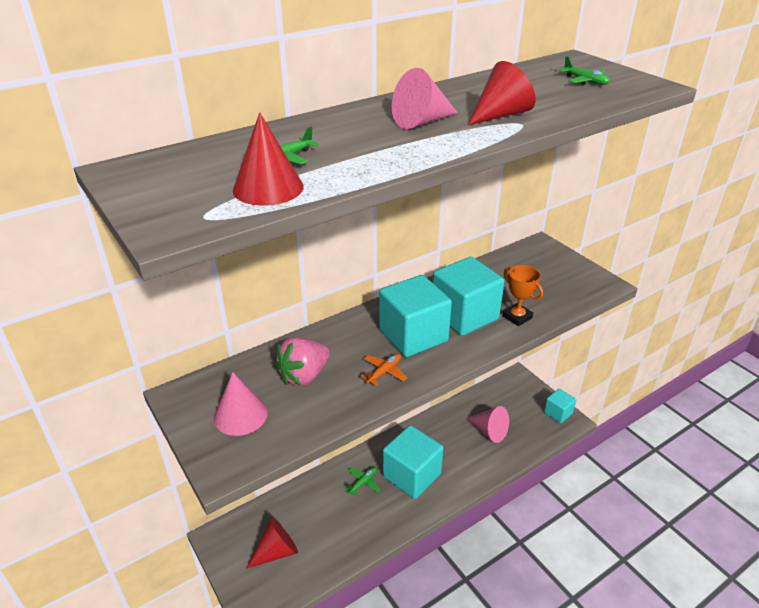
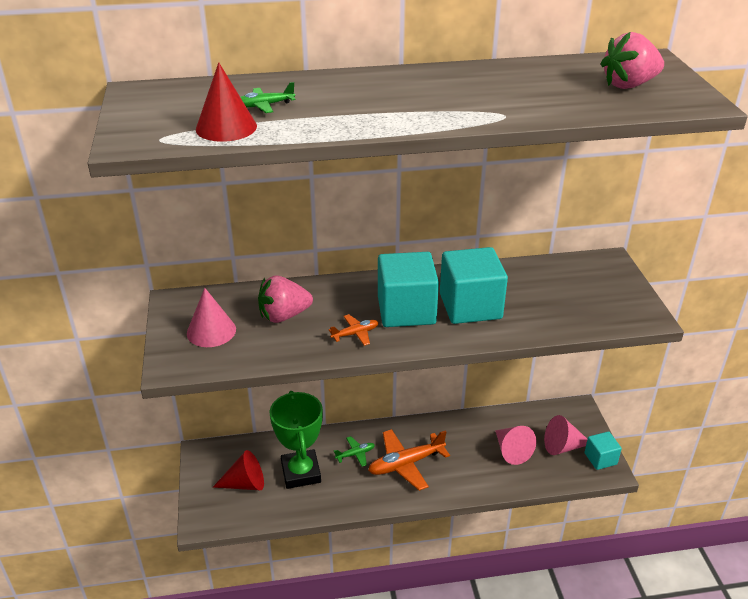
camera: 25 degrees right, 0 degrees up
turquoise cube [383,425,444,499] -> orange plane [368,429,450,491]
pink cone [392,68,458,129] -> pink cone moved to [544,415,587,455]
red cone [468,61,536,125] -> none
orange trophy [503,265,543,326] -> none
green plane [559,56,609,85] -> pink strawberry [601,32,664,89]
none -> green trophy [270,391,323,489]

